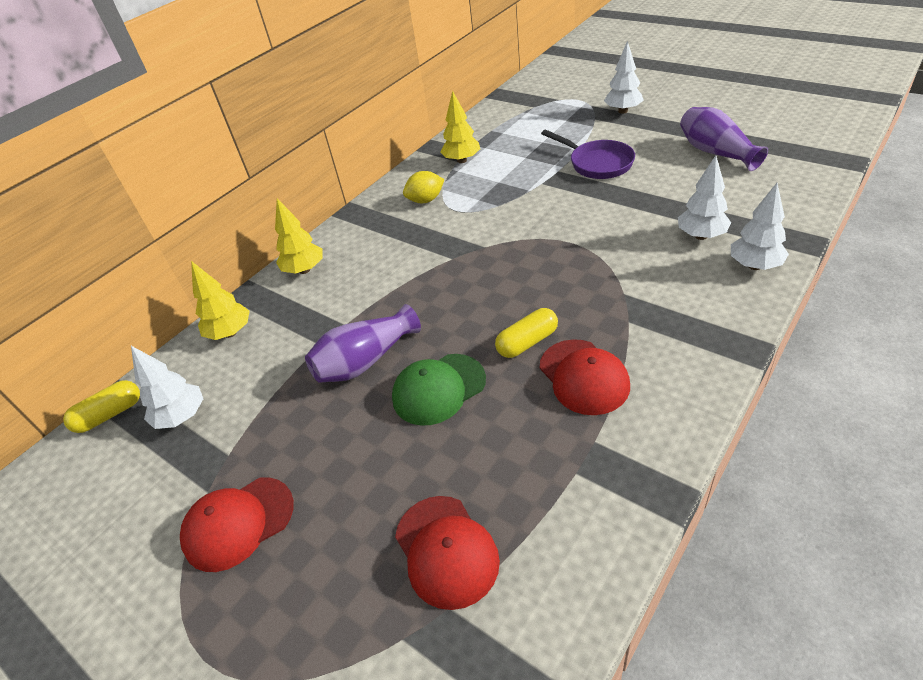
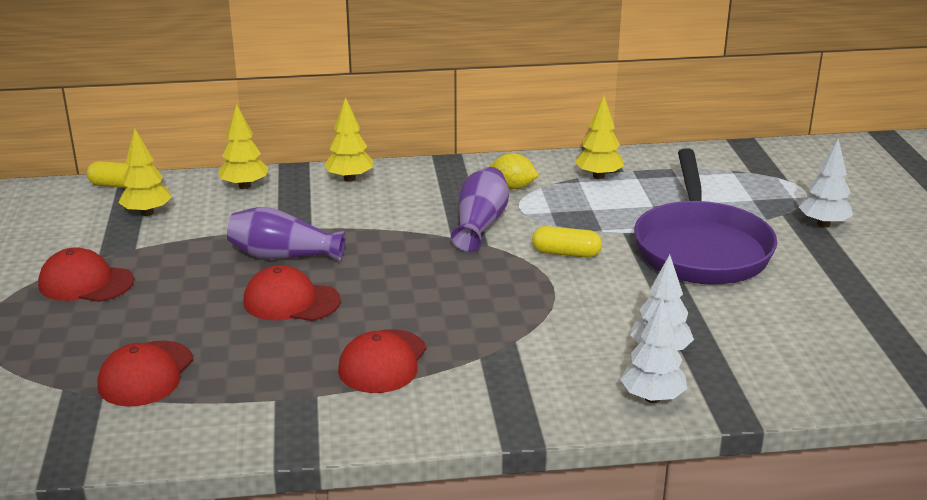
camera: 40 degrees right, 15 degrees down
white tree [131,346,203,429] -> yellow tree [118,128,172,216]
green cap [392,354,486,426] -> red cap [243,265,341,321]
yellow capsule [495,308,558,358] -> yellow capsule moved to [532,226,602,258]
purple pan [541,130,635,179] -> purple pan [634,148,777,285], size x1.73
purple vase [680,107,768,171] -> purple vase moved to [451,167,509,252]

